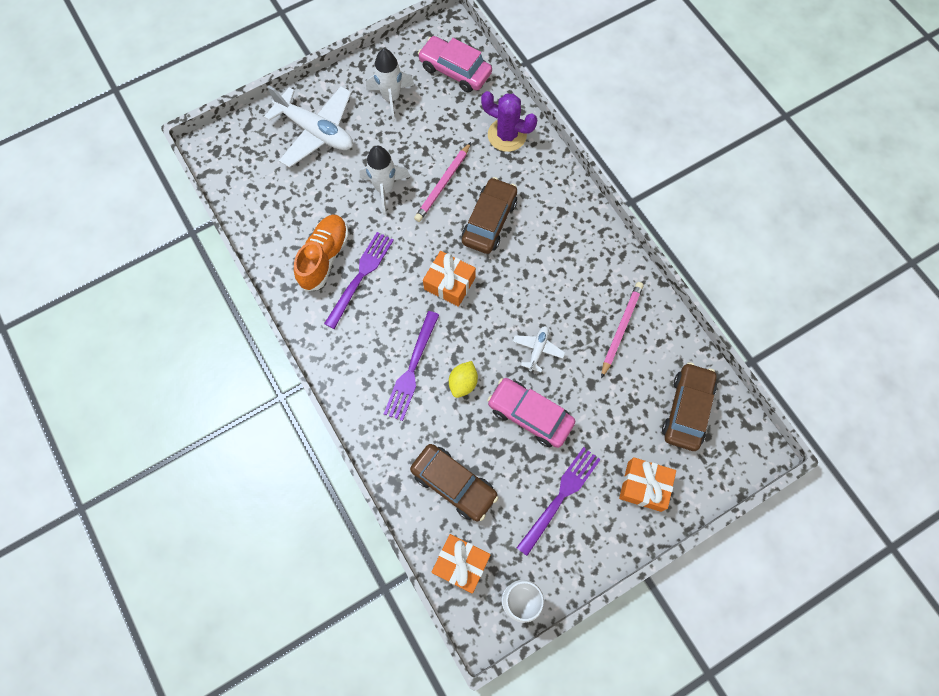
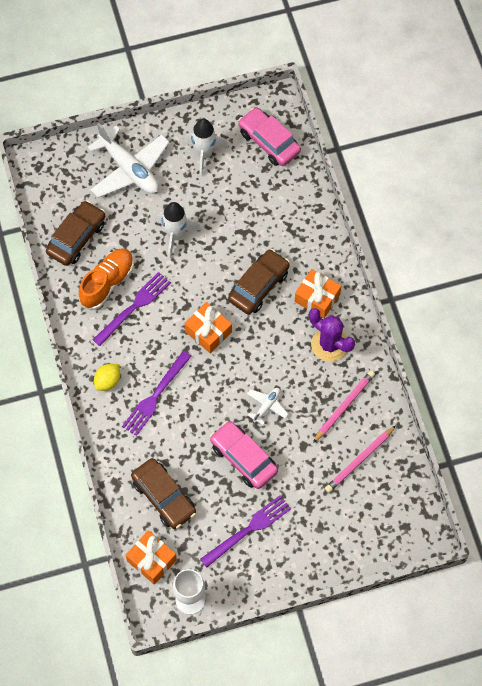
camera: 15 degrees right, 5 degrees down
pink pencil [414,142,471,222] -> pink pencil moved to [325,426,396,493]
yellow lemon [449,361,478,398] -> yellow lemon moved to [94,364,120,391]
purple cactus [481,91,537,152] -> purple cactus moved to [309,308,355,362]
orange gift [619,457,676,512] -> orange gift moved to [295,269,341,318]
brown car [662,362,717,451] -> brown car moved to [46,200,105,266]

